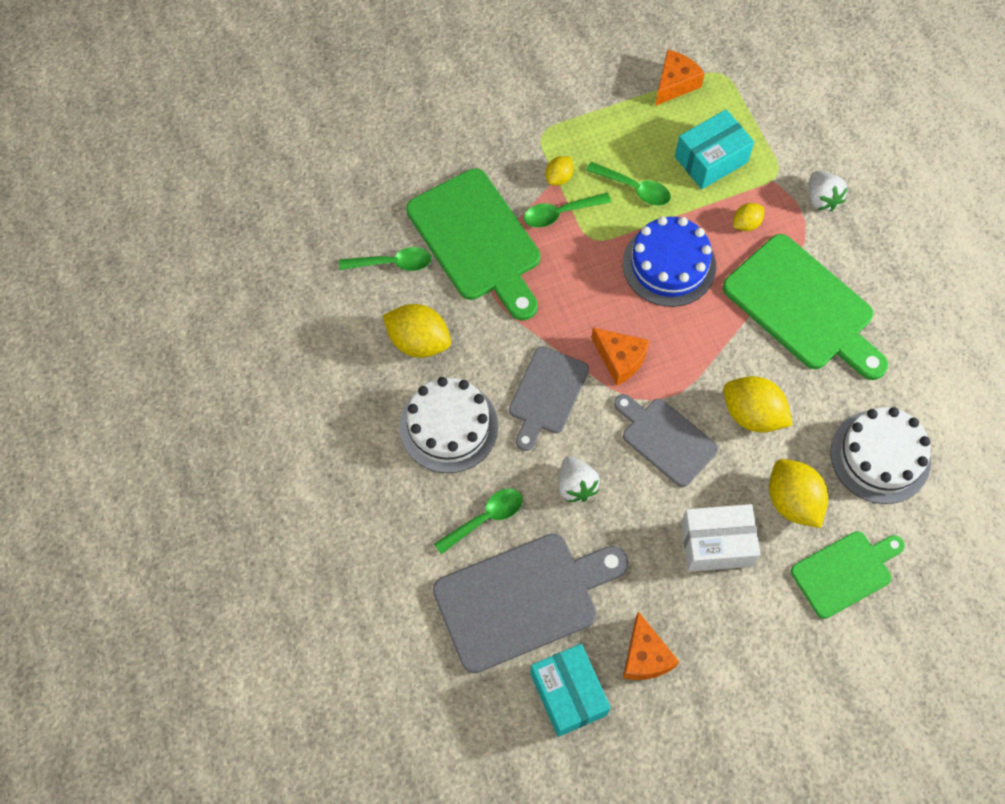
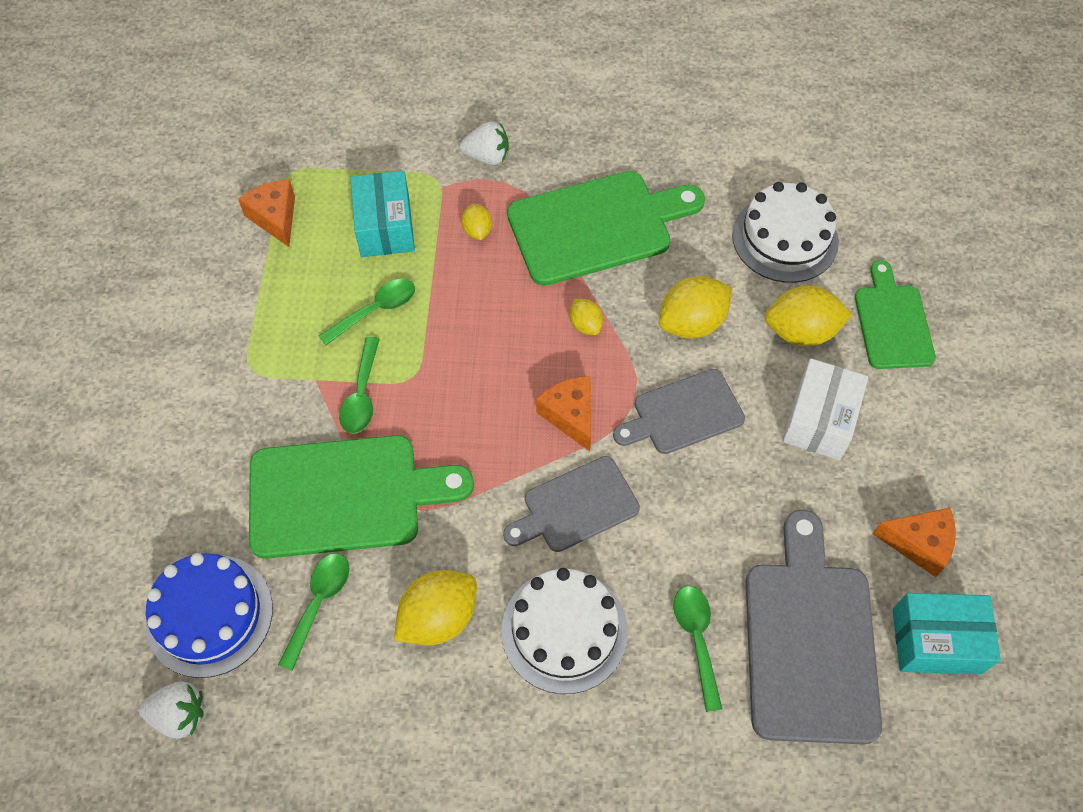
camera: 65 degrees left, 5 degrees down
grey cutting board [509,346,589,451] -> grey cutting board turned 105 degrees clockwise [503,456,640,552]
yellow lemon [546,156,574,185] -> yellow lemon moved to [570,299,603,335]
white strawberry [559,456,600,502] -> white strawberry moved to [139,681,204,739]
orange cheese [591,327,650,386] -> orange cheese turned 90 degrees counterclockwise [536,376,591,451]
blue cake [623,216,716,307] -> blue cake moved to [145,553,273,678]

